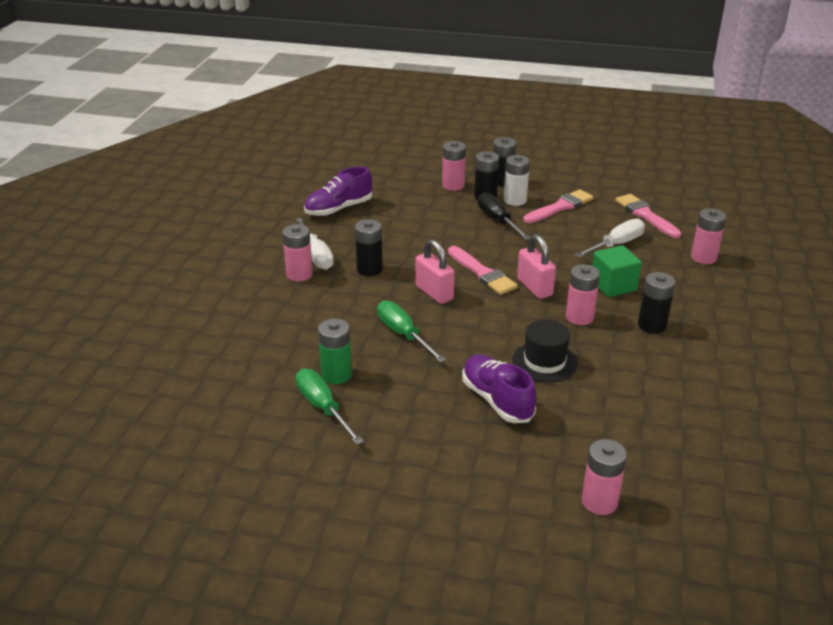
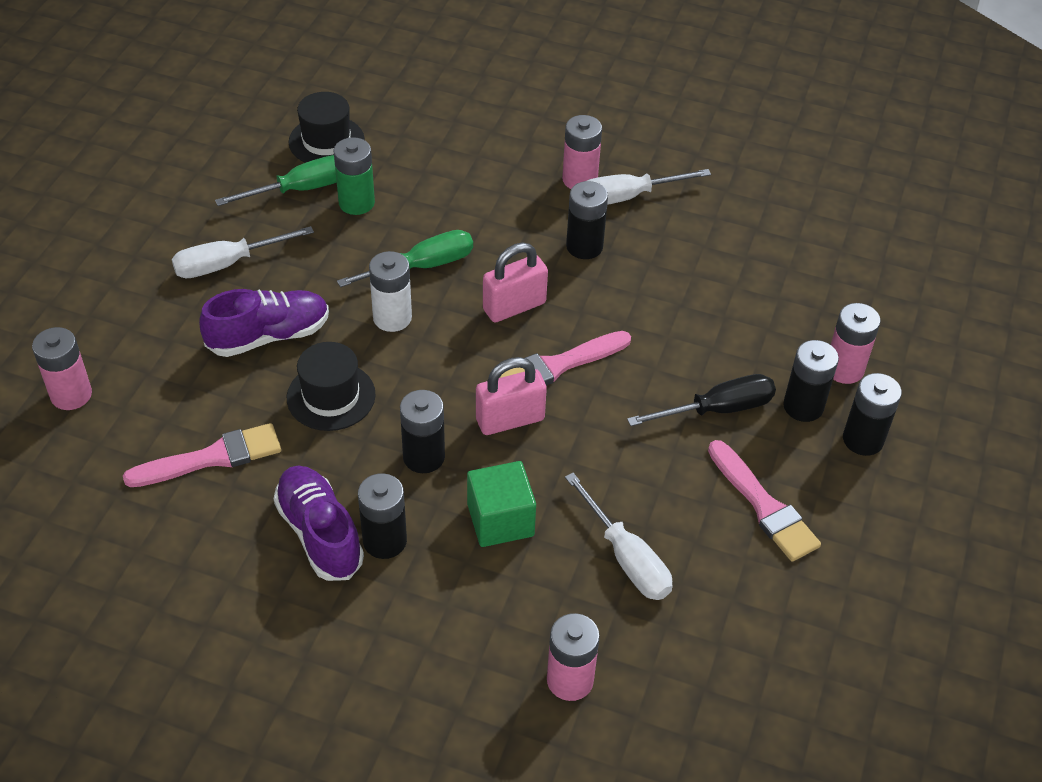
camera: 95 degrees right, 15 degrees up
purple shoe [304,166,372,216] -> purple shoe moved to [273,466,364,581]
white battery [504,155,530,206] -> white battery moved to [369,251,412,332]
pink battery [566,264,600,325] -> black battery [400,390,445,473]
pink brush [615,194,682,238] -> pink brush moved to [123,423,281,487]
none -> white screwdriver [172,226,314,278]
none -> black hat [289,92,365,163]

